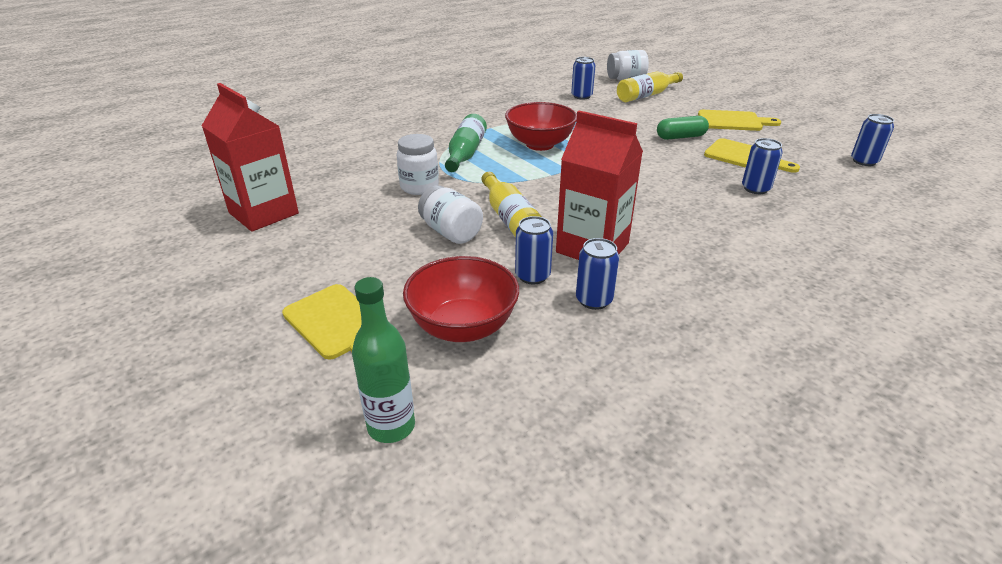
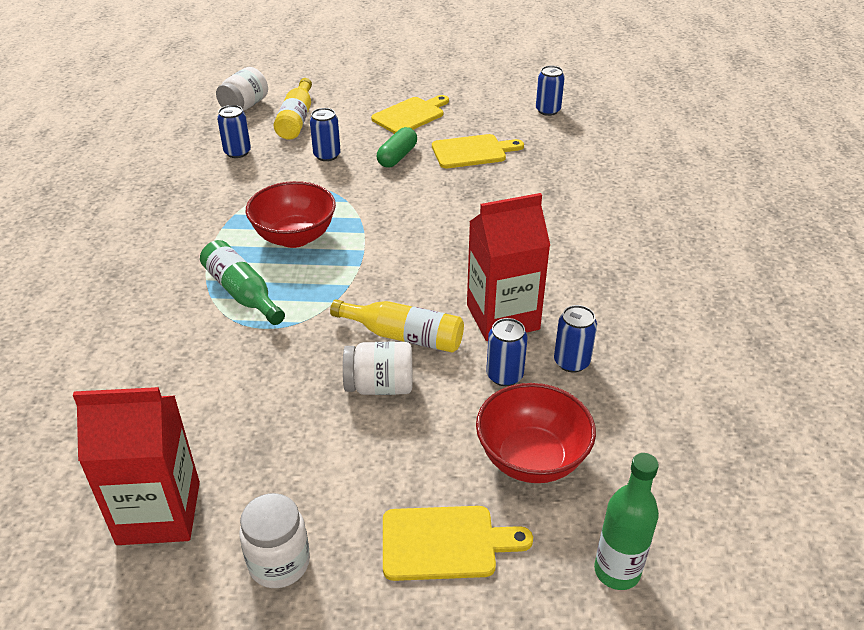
camera: 50 degrees left, 5 degrees up
white jar [397,134,439,195] -> white jar moved to [239,493,310,588]
blue can [742,138,783,194] -> blue can moved to [310,108,341,161]

